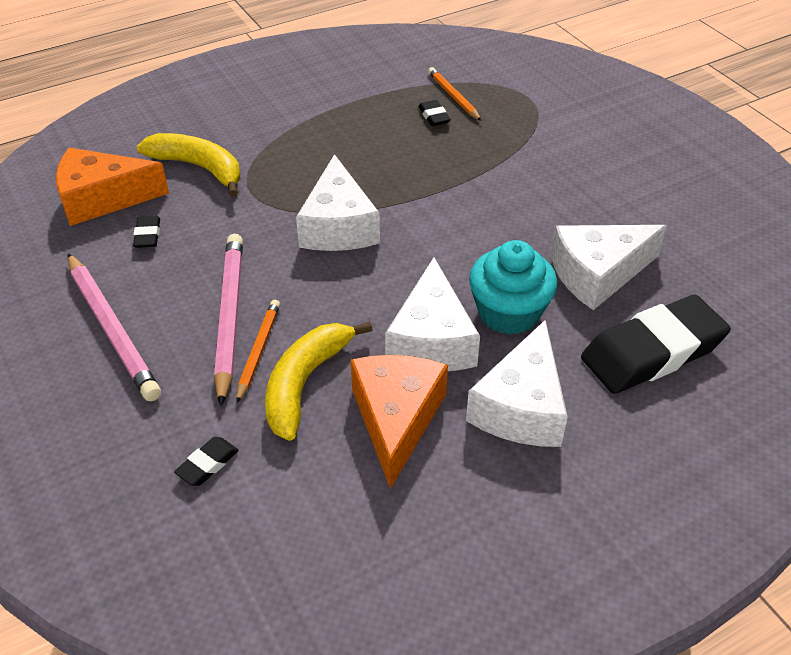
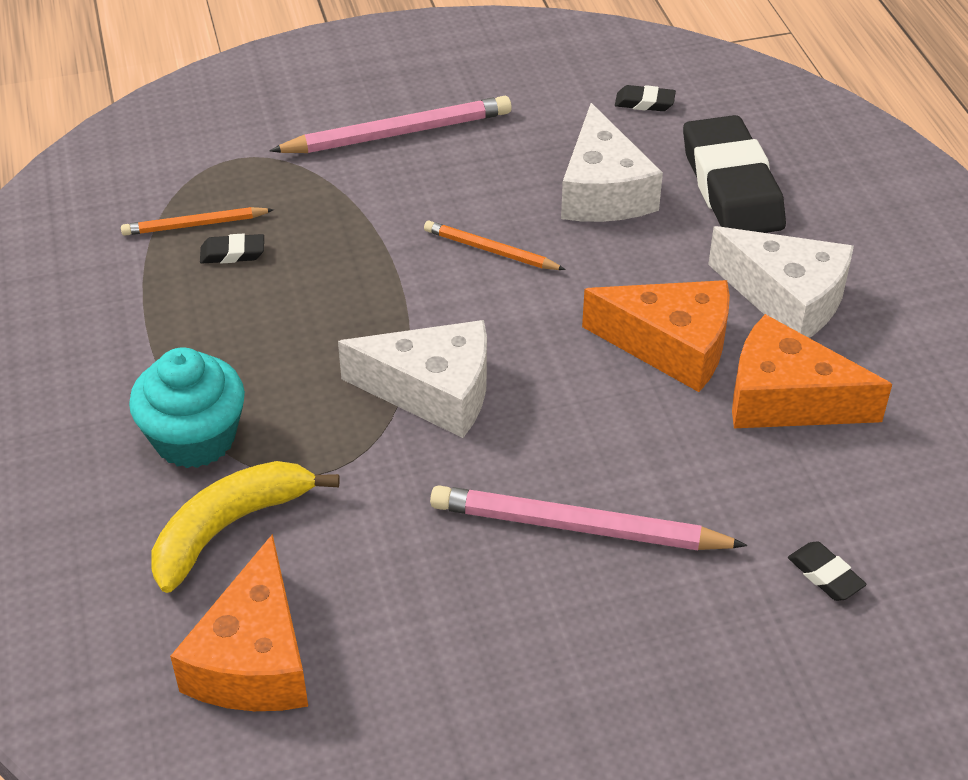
camera: 75 degrees left, 0 degrees up
pink pencil [68,254,161,401] -> pink pencil moved to [269,96,512,153]
black eraser [133,216,160,248] -> black eraser moved to [615,85,676,111]
orange pencil [236,300,280,403] -> orange pencil moved to [424,221,566,270]
yellow banana [265,321,373,441] -> none
white cheese [385,257,480,371] -> orange cheese [582,280,730,392]
turquoise cupcake [469,240,557,335] -> turquoise cupcake moved to [129,348,245,468]

